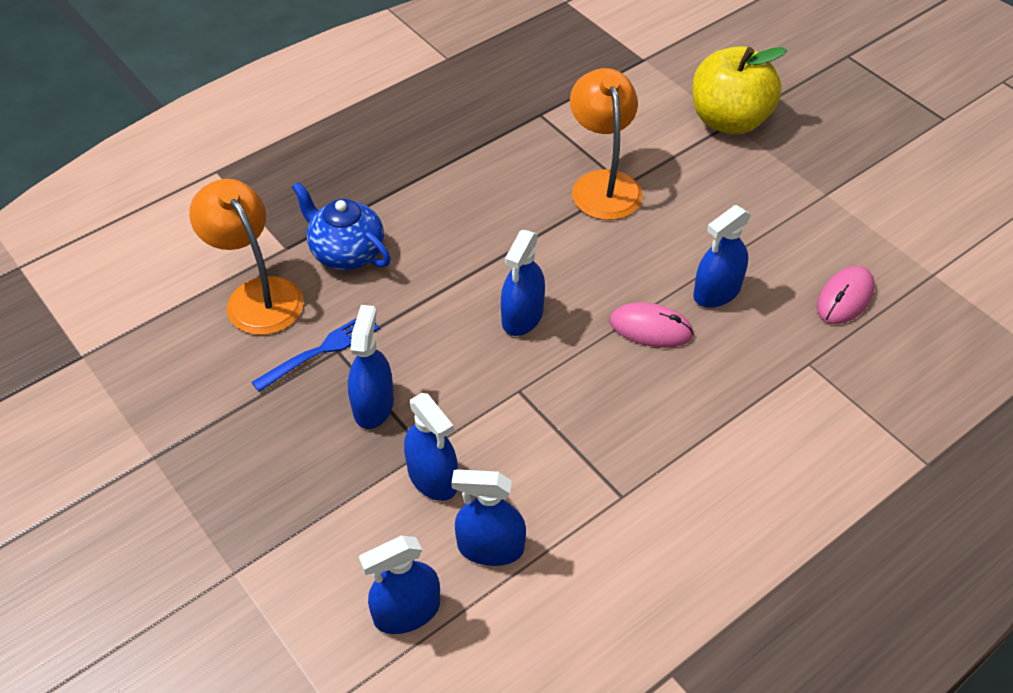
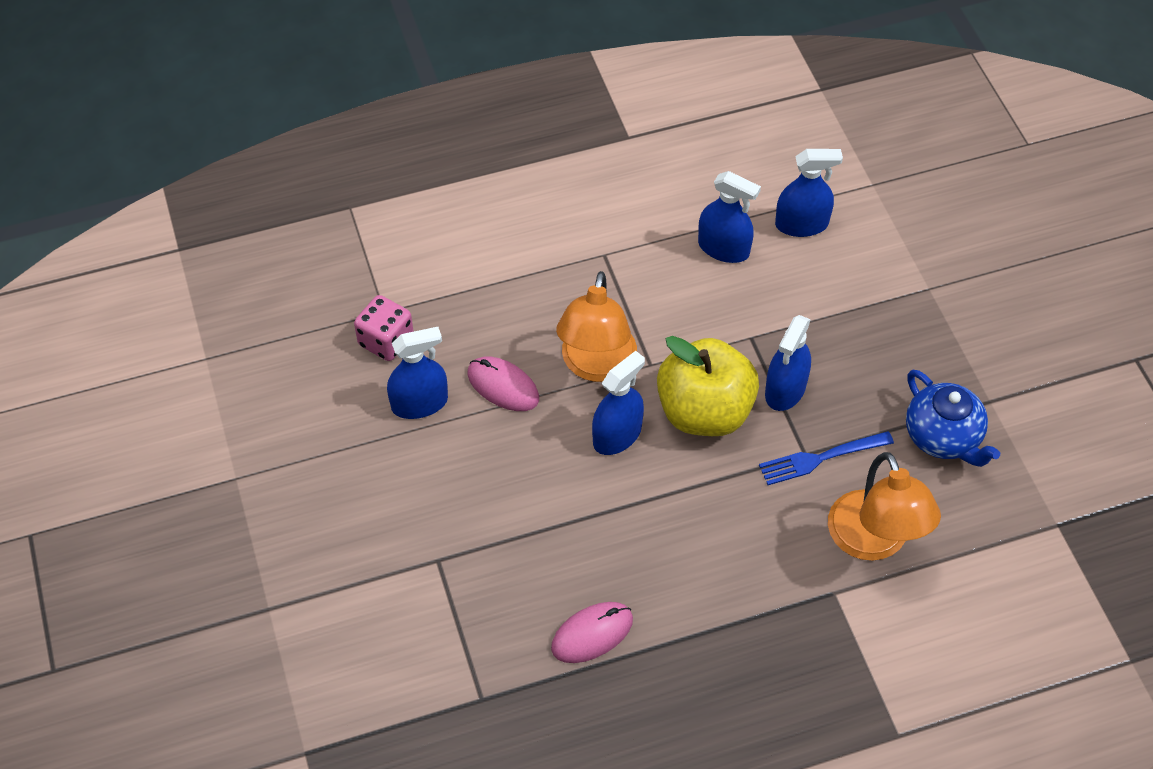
camera: 160 degrees left, 5 degrees up
blue teapot [292,182,391,270] -> blue teapot moved to [906,370,1000,467]
blue spray bottle [404,393,458,501] -> none
orange lamp [570,68,643,220] -> orange lamp moved to [556,271,637,382]
yellow apple [692,46,787,134] -> yellow apple moved to [657,336,759,436]
pink mouse [817,266,875,324] -> pink mouse moved to [551,602,633,663]
none -> pink dice [354,295,414,361]

